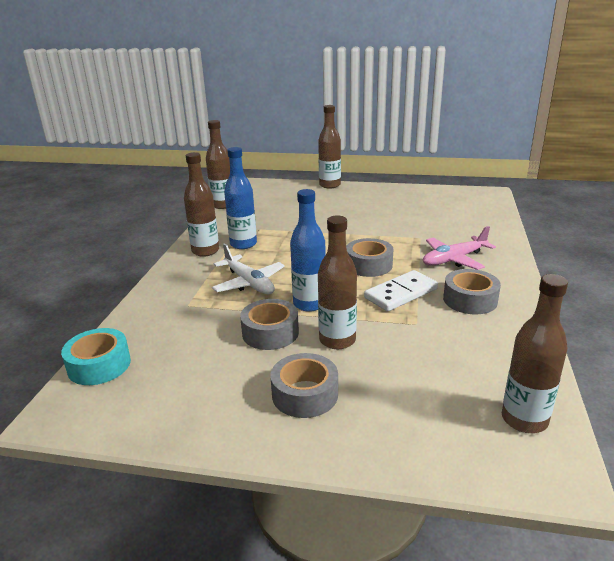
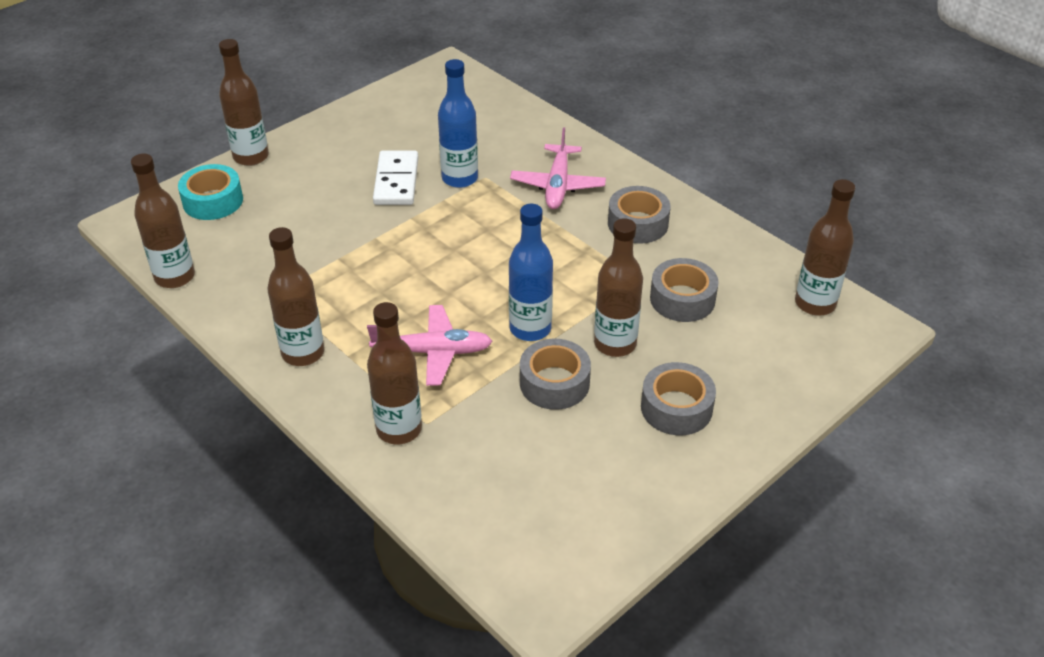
camera: 55 degrees left, 15 degrees up
turquoise tape [61,328,131,385] -> turquoise tape moved to [178,164,243,220]
white plane [212,243,285,295] -> pink plane [367,305,493,386]
blue bottle [224,147,257,249] -> blue bottle moved to [438,59,478,188]
grey tape [346,238,394,277] -> grey tape moved to [650,258,719,322]
white domino [364,270,438,311] -> white domino moved to [373,151,418,205]
none -> brown bottle [367,302,422,444]

